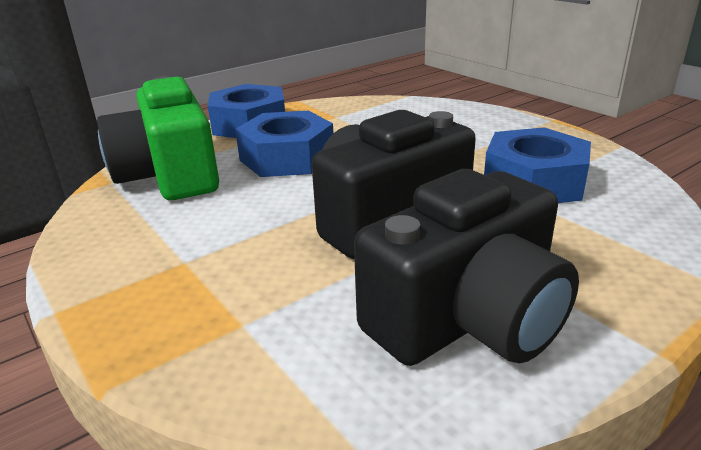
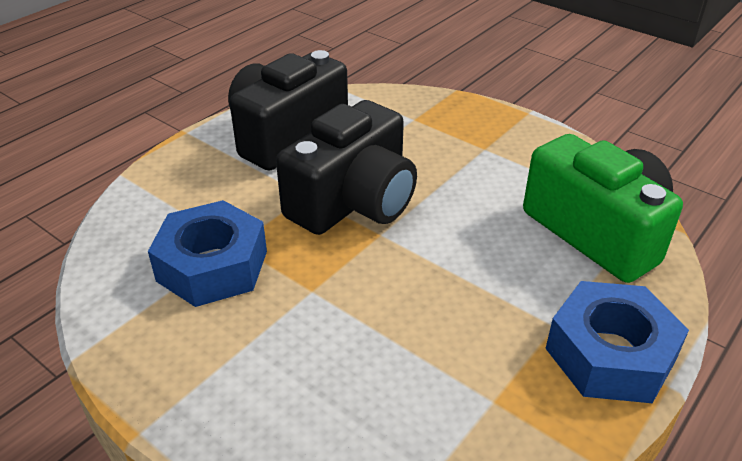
camera: 165 degrees right, 10 degrees up
blue nut [235,111,333,177] -> none

